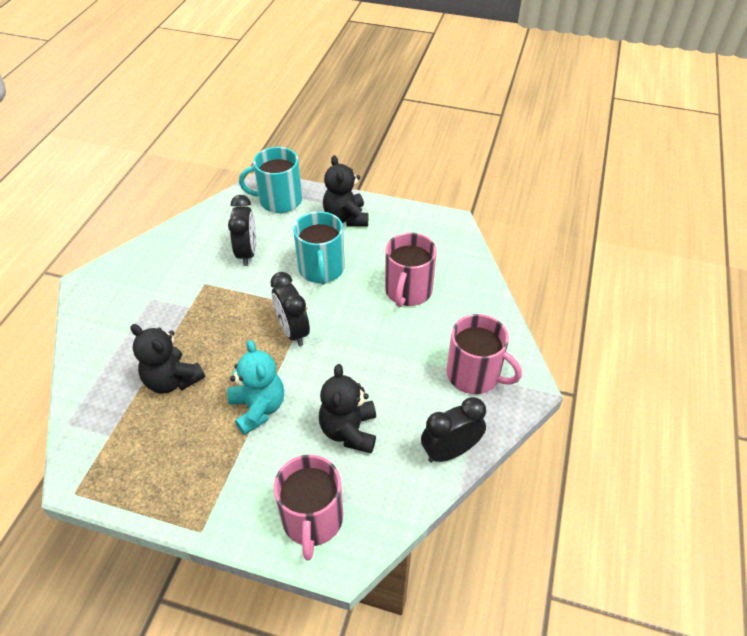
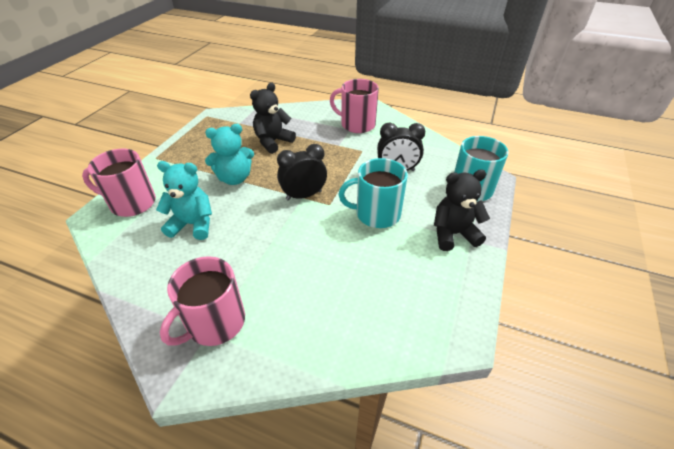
camera: 95 degrees right, 5 degrees down
black teddy bear [319,364,376,453] -> turquoise teddy bear [156,161,212,240]
pink mug [385,232,437,307] -> pink mug moved to [330,79,379,133]
black clock [421,397,486,462] -> none

